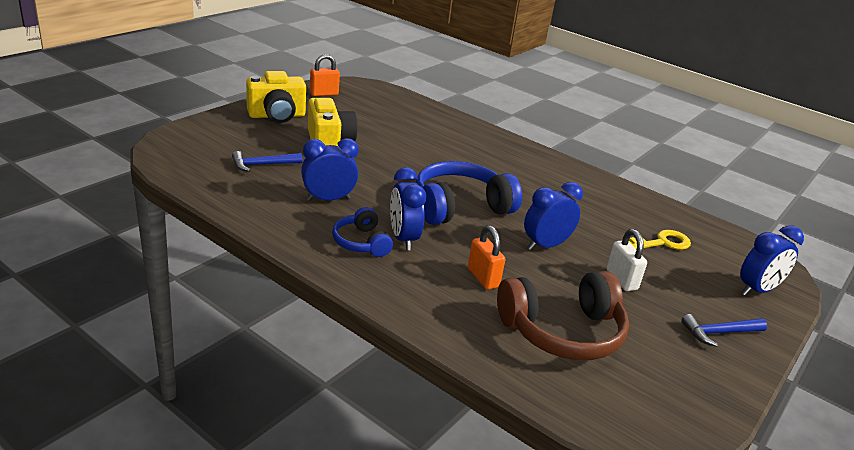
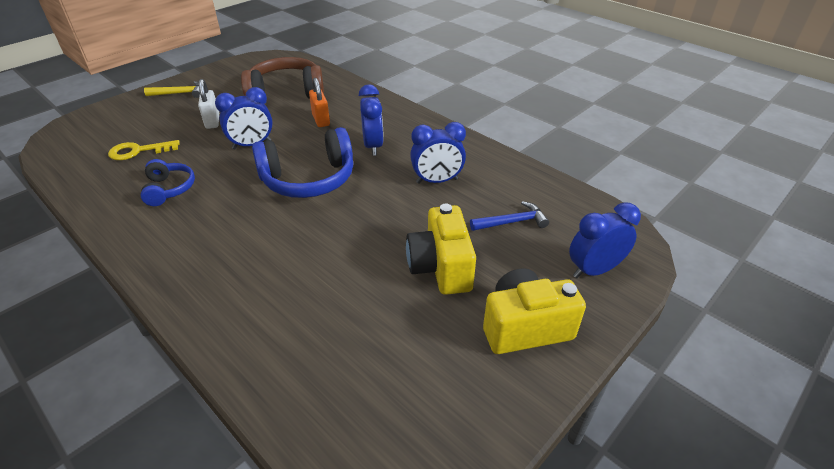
camera: 170 degrees left, 10 degrees up
orange padlock [310,54,340,96] -> none
blue headphones [332,207,393,257] -> blue headphones moved to [141,159,195,206]
blue hammer [681,314,767,347] -> yellow hammer [144,81,200,98]
blue clock [740,225,804,296] -> blue clock moved to [569,202,641,278]

